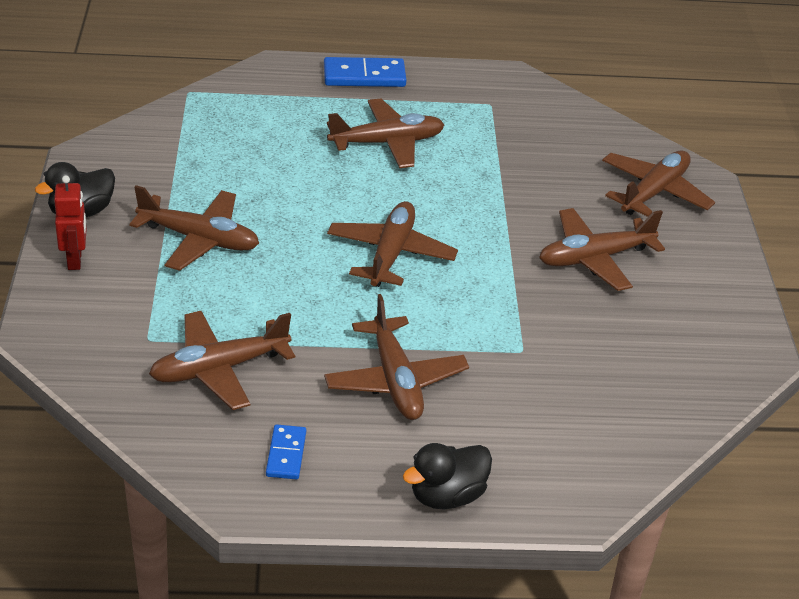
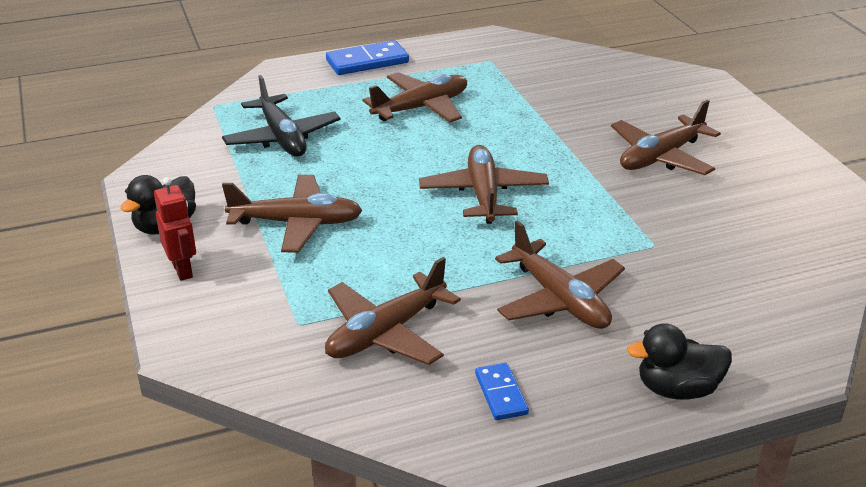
camera: 15 degrees left, 5 degrees down
black duck [403,443,492,509] -> black duck turned 45 degrees clockwise [627,323,732,400]
brown plane [602,150,715,217] -> none
none -> black plane [222,75,341,157]

